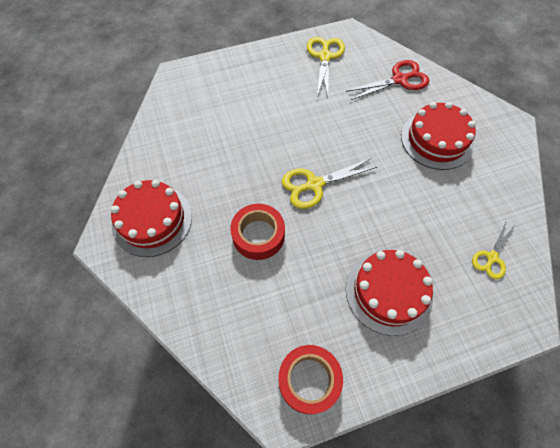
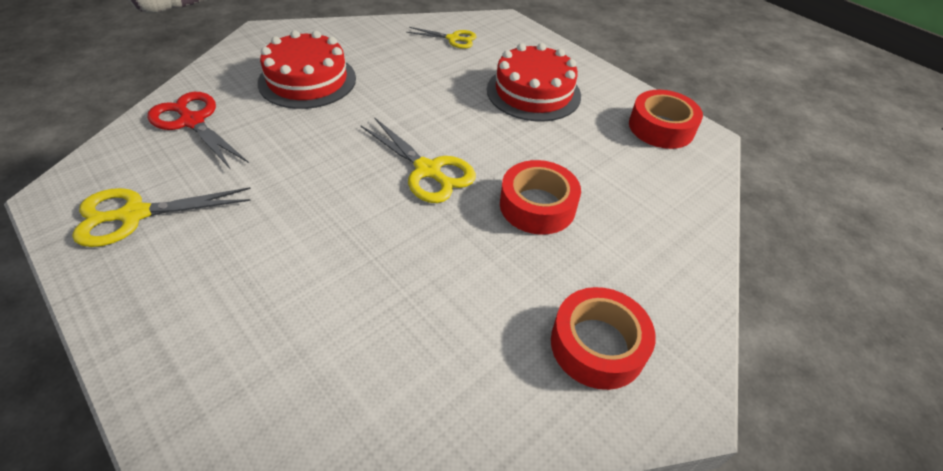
camera: 115 degrees left, 15 degrees down
red cake [111,180,192,257] -> red tape [551,287,656,390]

